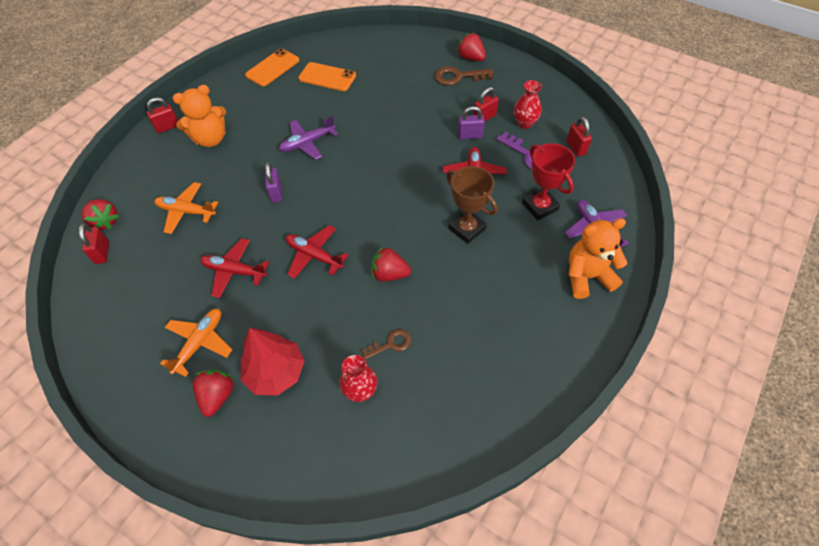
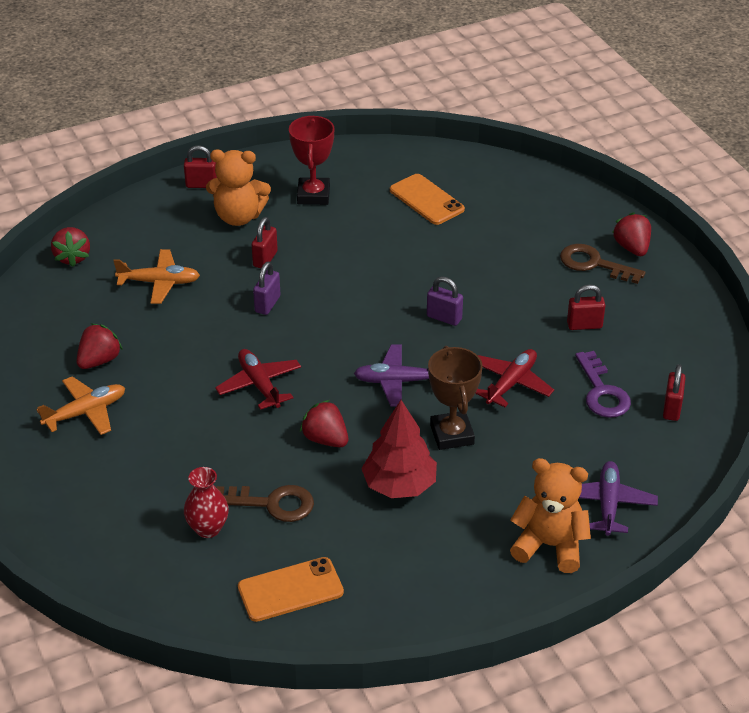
camera: 30 degrees right, 15 degrees down
red padlock [79,223,109,264] -> red padlock moved to [252,217,278,268]
orange plane [154,182,219,234] -> orange plane turned 135 degrees clockwise [113,249,200,304]
red strawberry [192,370,234,417] -> red strawberry moved to [76,324,123,369]
red plane [200,238,269,298] -> none
red tree [241,328,304,395] -> red tree moved to [361,400,437,498]
orange phone [245,49,299,86] -> orange phone moved to [238,557,344,622]
purple plane [279,115,338,160] -> purple plane moved to [354,344,430,407]
brown key [361,329,411,360] -> brown key [216,485,314,522], size x1.59
purple padlock [458,106,485,139] -> purple padlock moved to [427,277,463,326]
red vase [514,80,542,129] -> none
red trophy [522,143,575,220] -> red trophy moved to [289,116,334,205]

